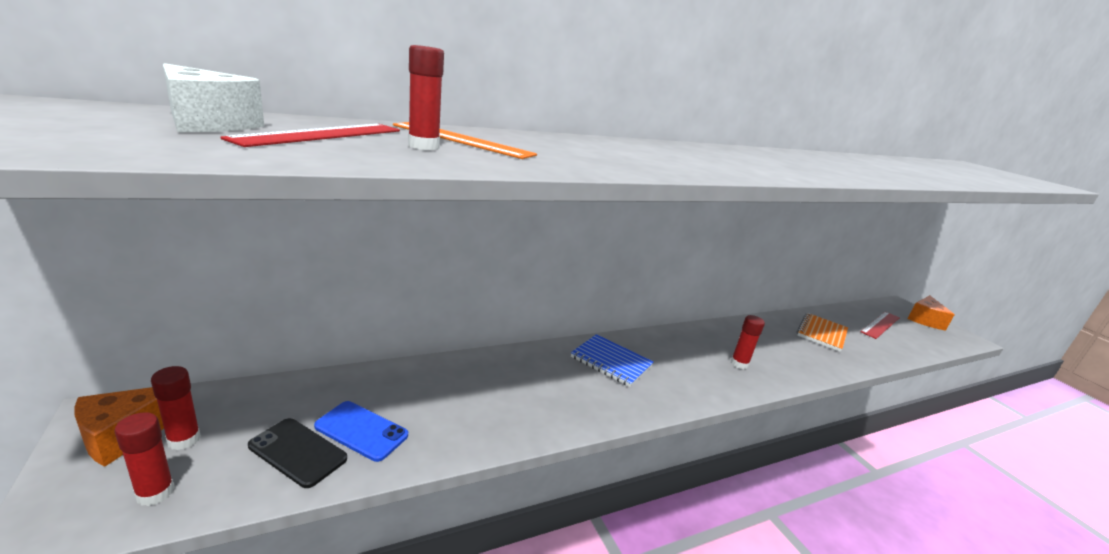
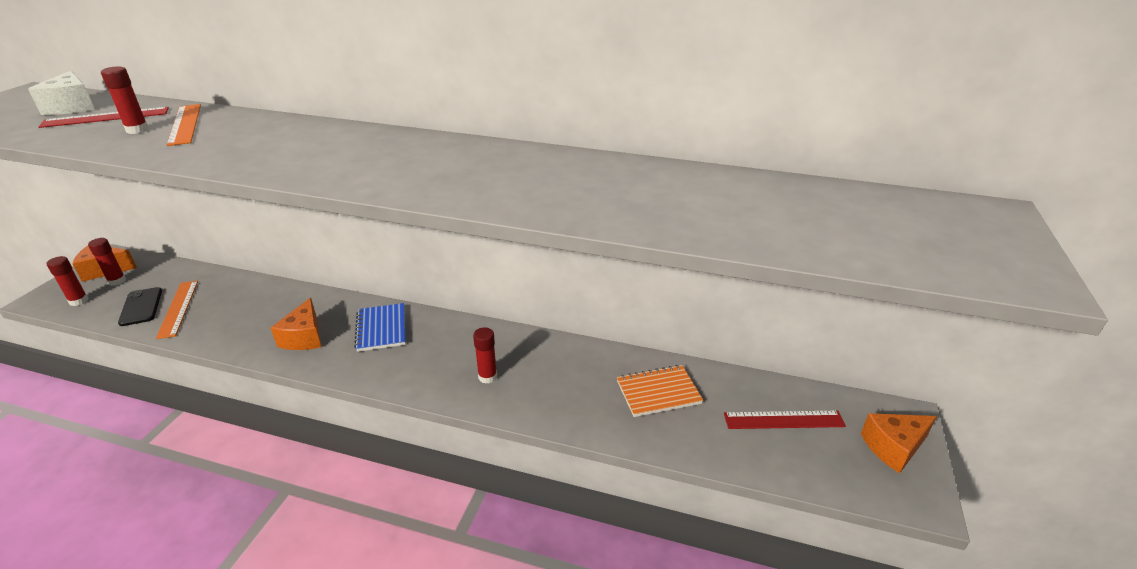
camera: 45 degrees right, 10 degrees up
blue phone [314,401,408,462] -> orange ruler [156,281,198,339]
none -> orange cheese [271,298,321,350]

